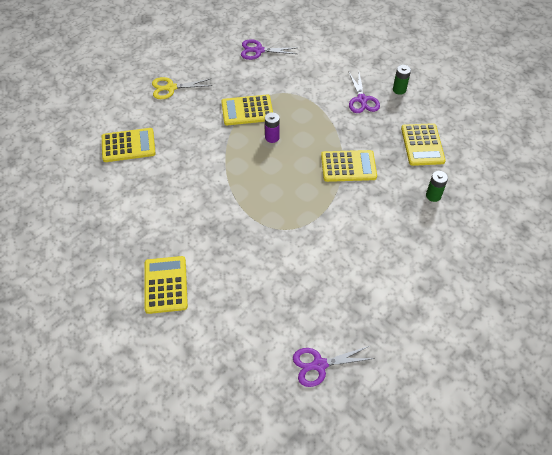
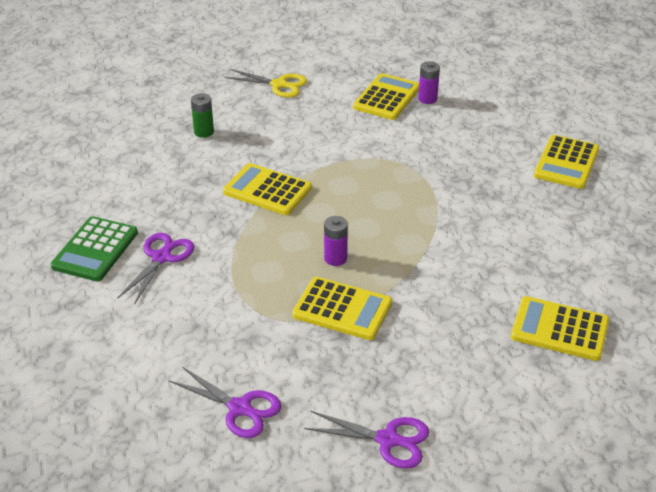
camera: 150 degrees left, 15 degrees down
yellow scissors [152,77,212,99] -> yellow scissors moved to [225,69,307,98]
purple scissors [293,346,375,387] -> purple scissors moved to [304,411,429,469]
green battery [393,65,411,95] -> green calculator [51,216,138,281]
yellow calculator [401,123,446,166] -> yellow calculator moved to [353,73,419,120]
none -> purple battery [418,61,440,104]

